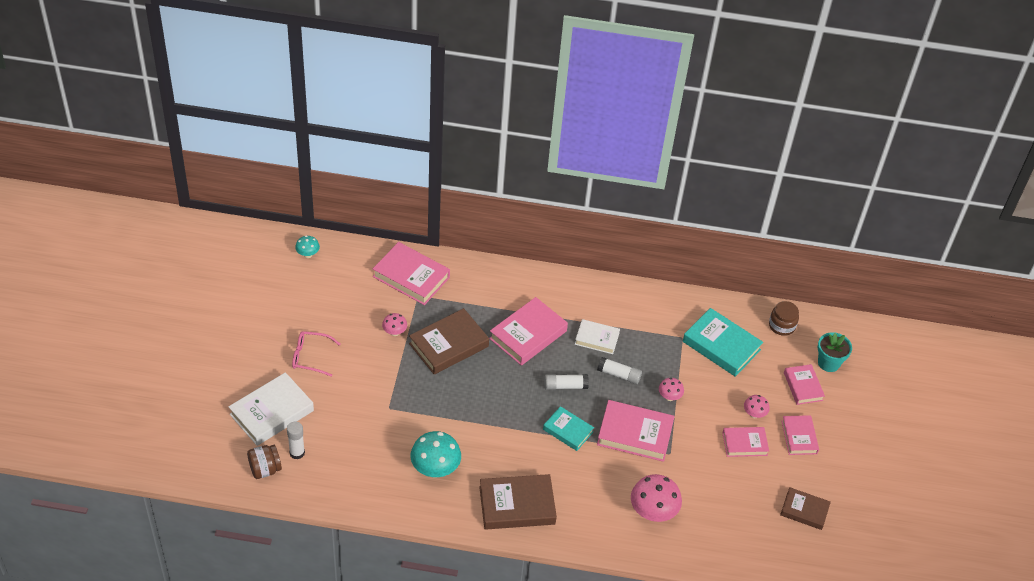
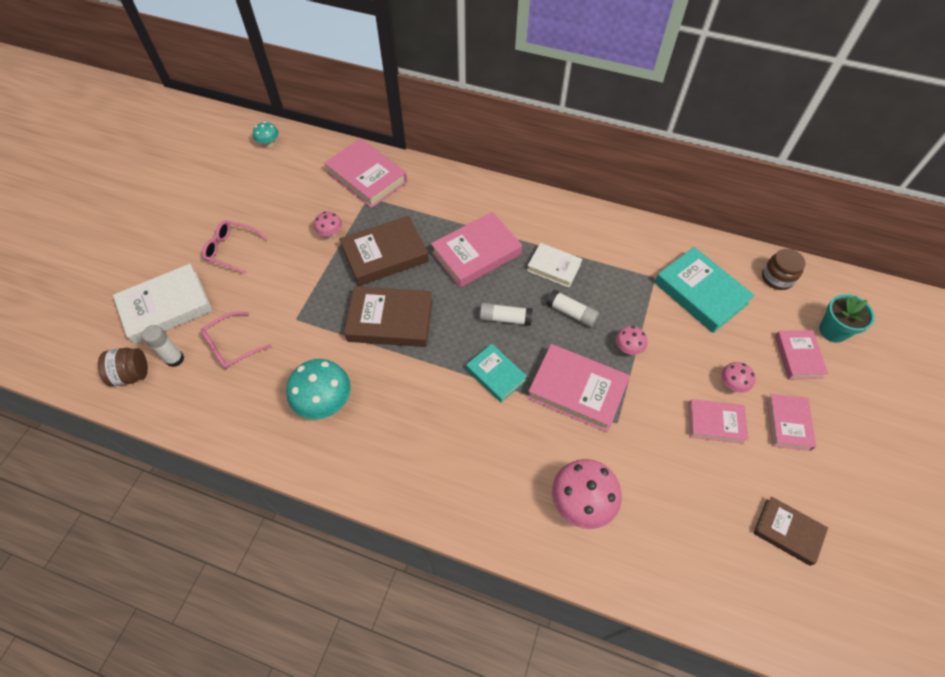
camera: 15 degrees right, 10 degrees up
brown book [479,474,557,530] -> brown book moved to [344,286,433,347]
none -> pink glasses [201,312,271,369]

